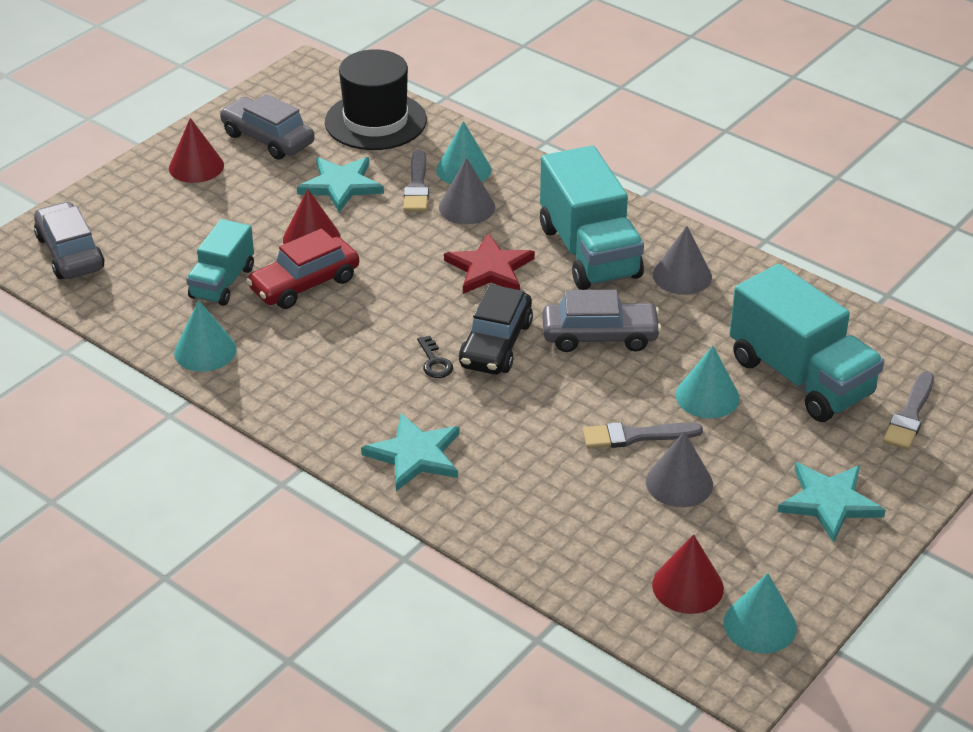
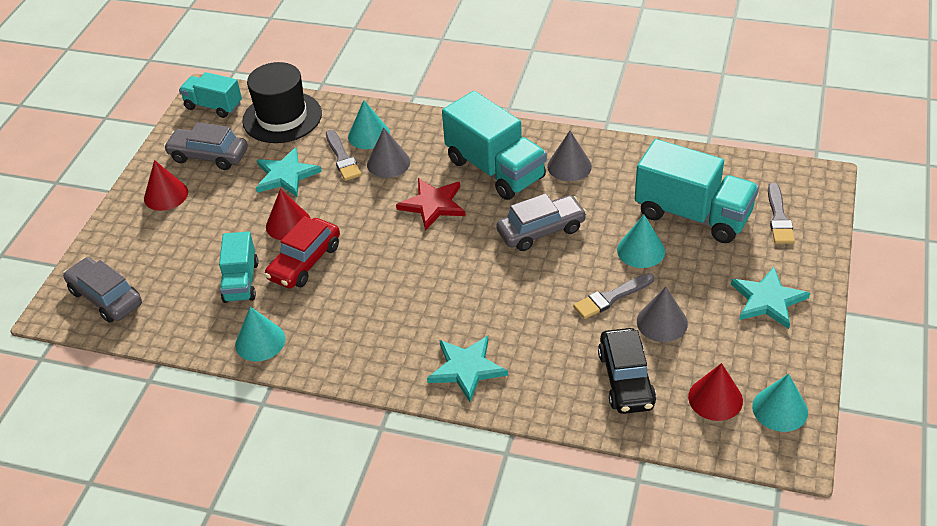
camera: 20 degrees left, 5 degrees up
black key [417,336,453,378] -> none
black car [459,284,533,374] -> black car moved to [598,328,656,414]
none -> turquoise truck [179,72,242,118]

